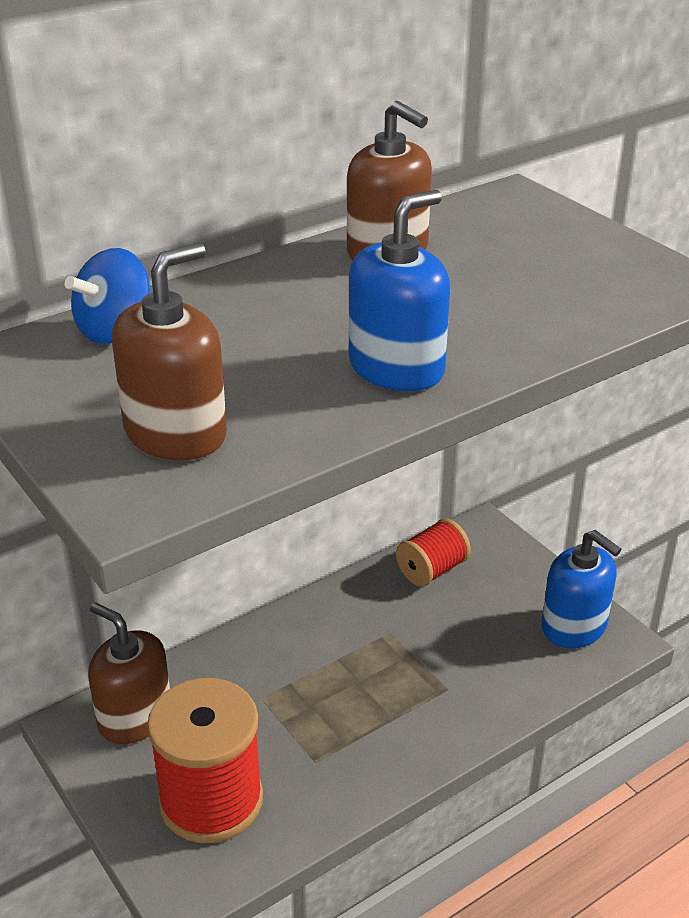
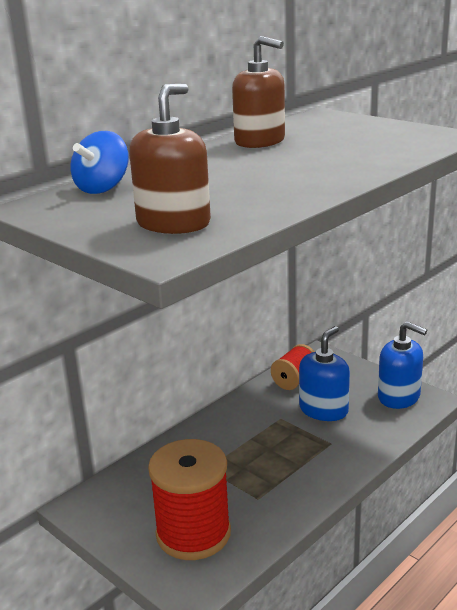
camera: 10 degrees left, 10 degrees down
brown soap dispenser [88,602,170,744] -> none
blue soap dispenser [349,190,450,391] -> blue soap dispenser moved to [299,326,350,421]

